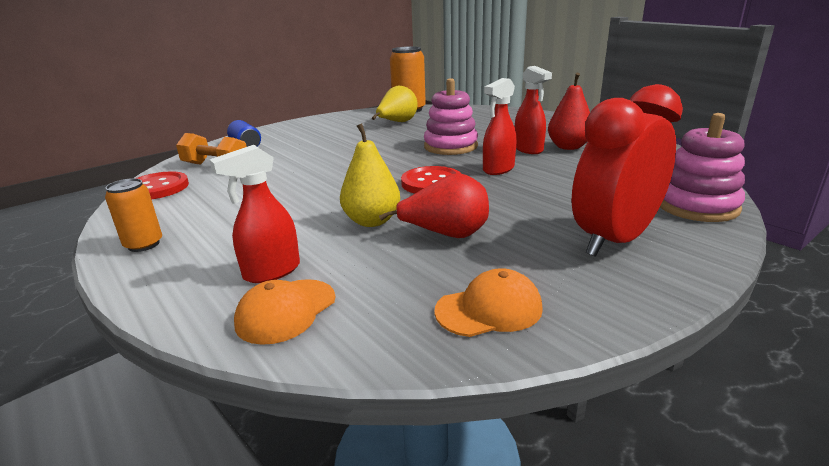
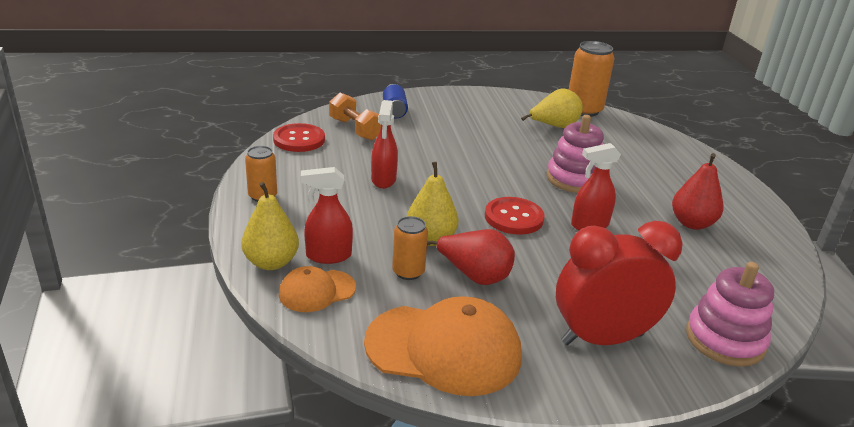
camera: 25 degrees right, 5 degrees up
orange cap [434,268,543,337] -> orange cap [364,296,522,396], size x1.87
red spray bottle [515,66,552,154] -> red spray bottle moved to [371,100,398,188]
none -> yellow pear [241,182,299,270]
none -> orange can [392,216,428,280]

